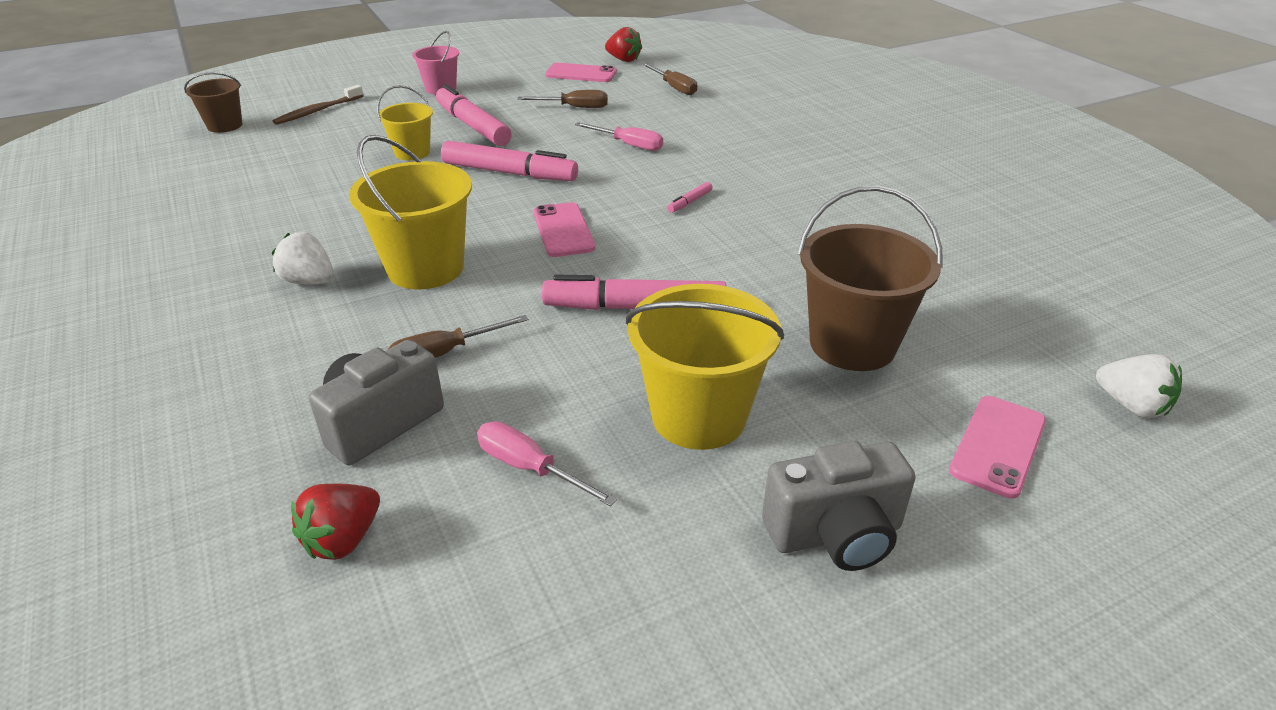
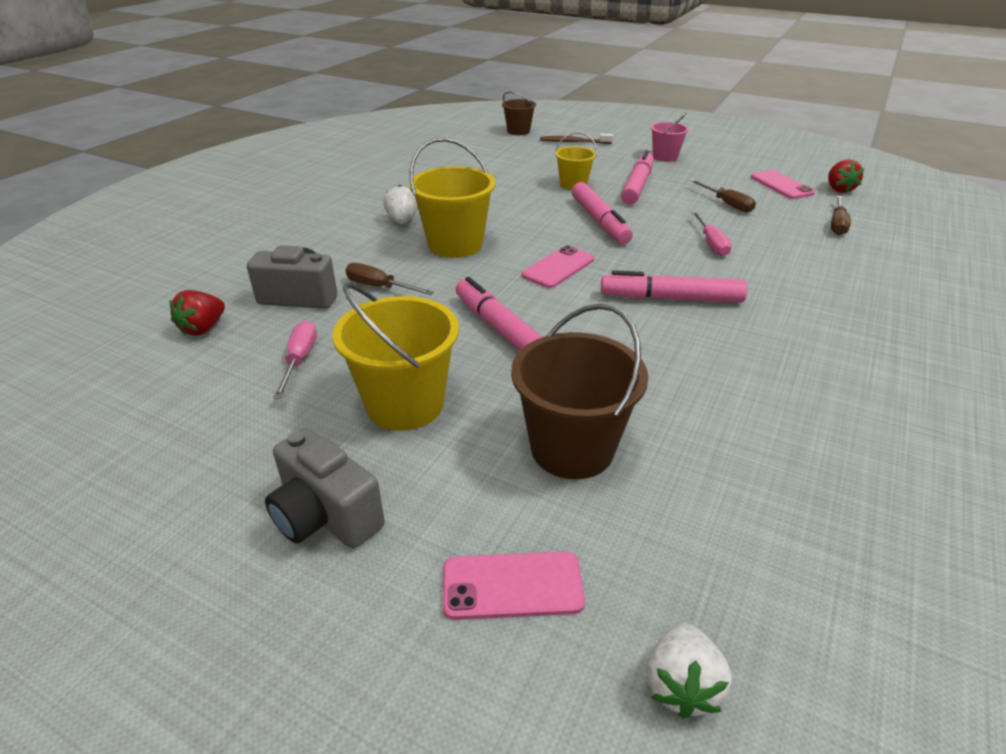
camera: 55 degrees right, 0 degrees up
red strawberry [291,484,380,560] -> red strawberry turned 60 degrees counterclockwise [170,290,225,336]
pink marker [667,182,713,213] -> pink marker [601,270,747,303], size x2.39

